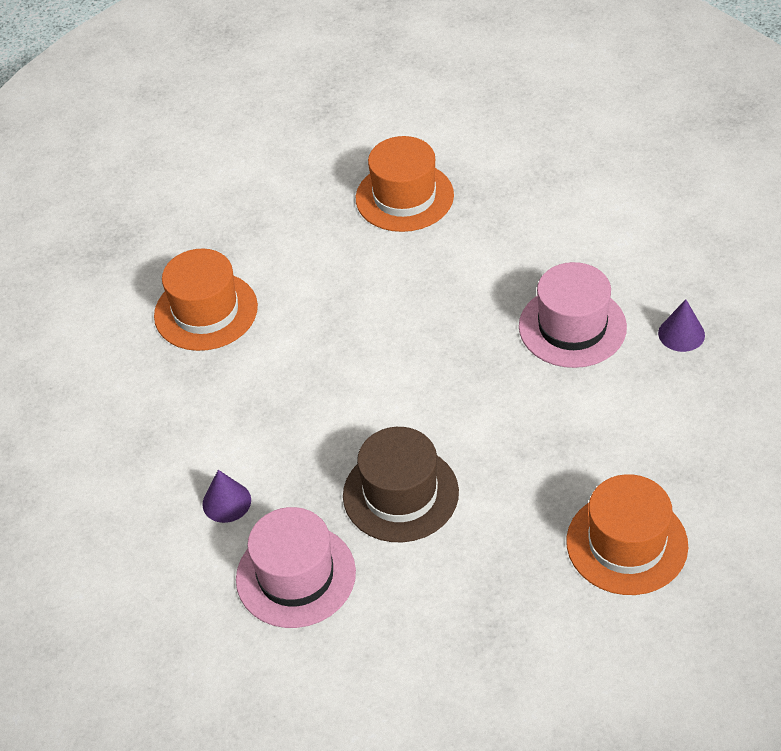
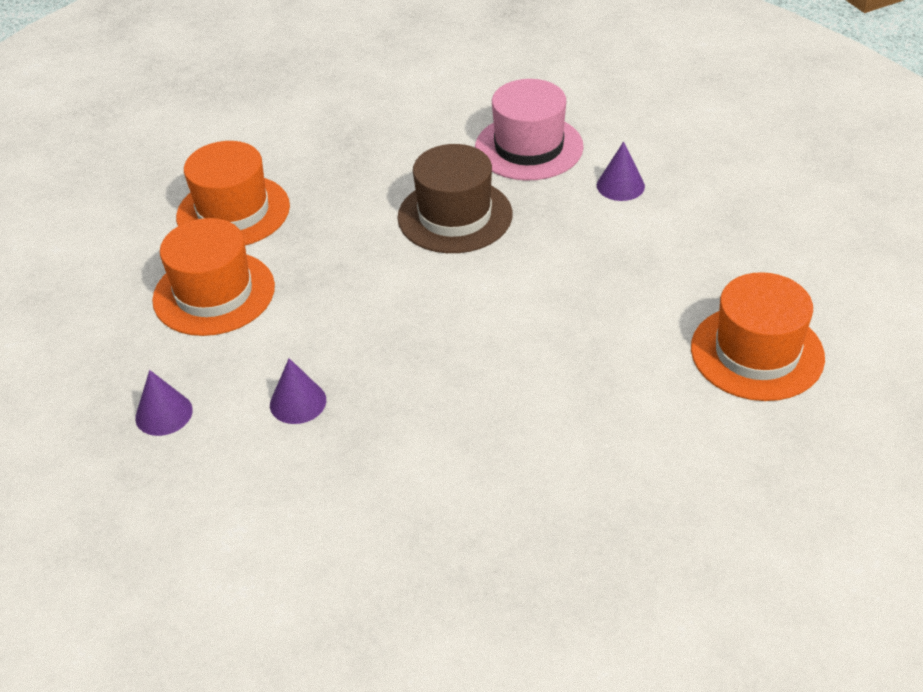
camera: 165 degrees right, 5 degrees down
orange hat [356,136,454,232] -> orange hat moved to [152,218,275,336]
pink hat [519,262,627,368] -> purple cone [270,358,326,424]

